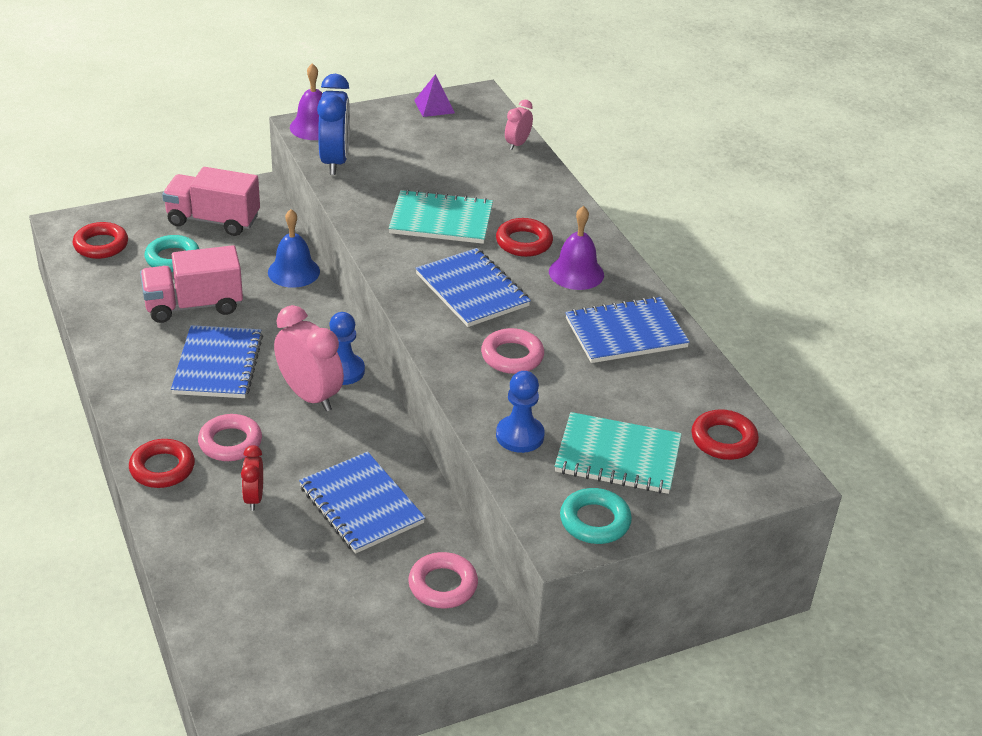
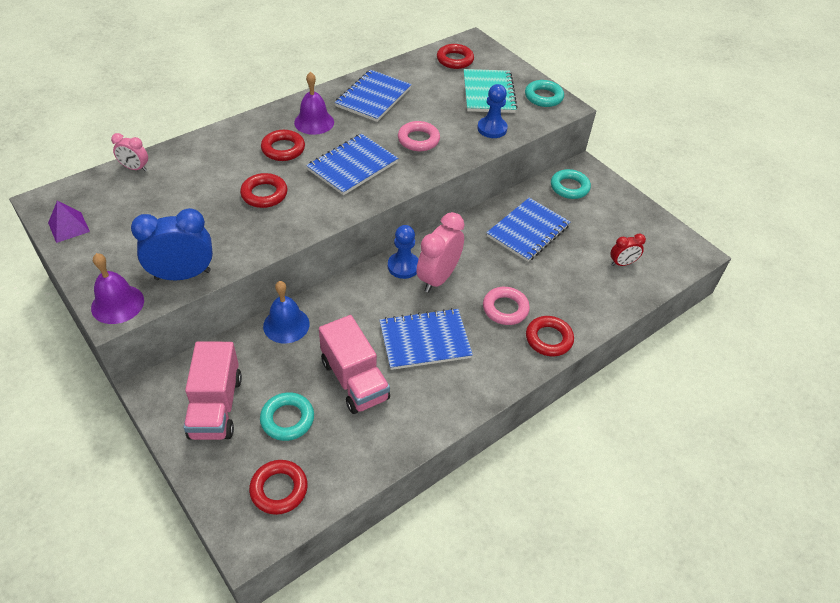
camera: 105 degrees left, 10 degrees up
red clock [241,445,263,511] -> red clock moved to [611,233,646,266]
turquoise notebook [389,189,493,244] -> red ring [240,173,288,208]
pink ring [408,552,478,609] -> turquoise ring [551,169,591,199]
blue notebook [565,296,690,363] -> blue notebook turned 60 degrees clockwise [335,70,412,122]

